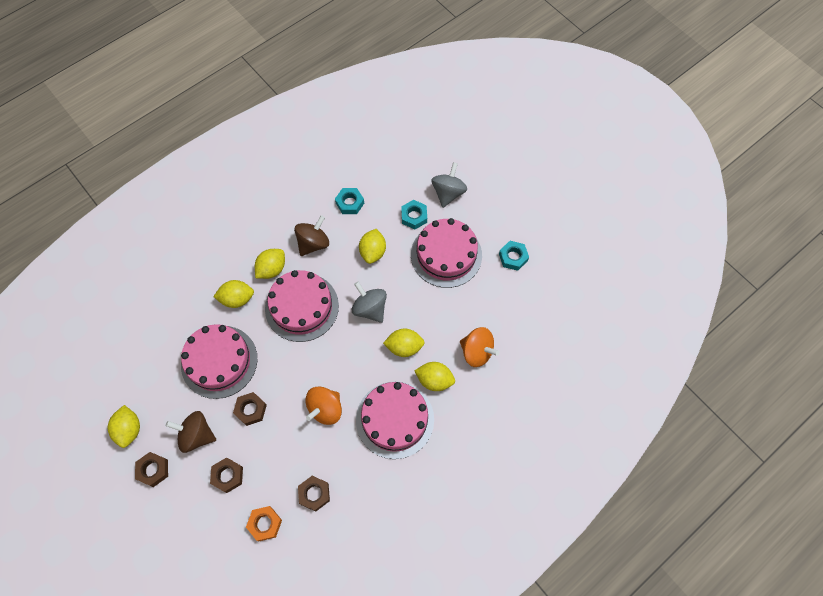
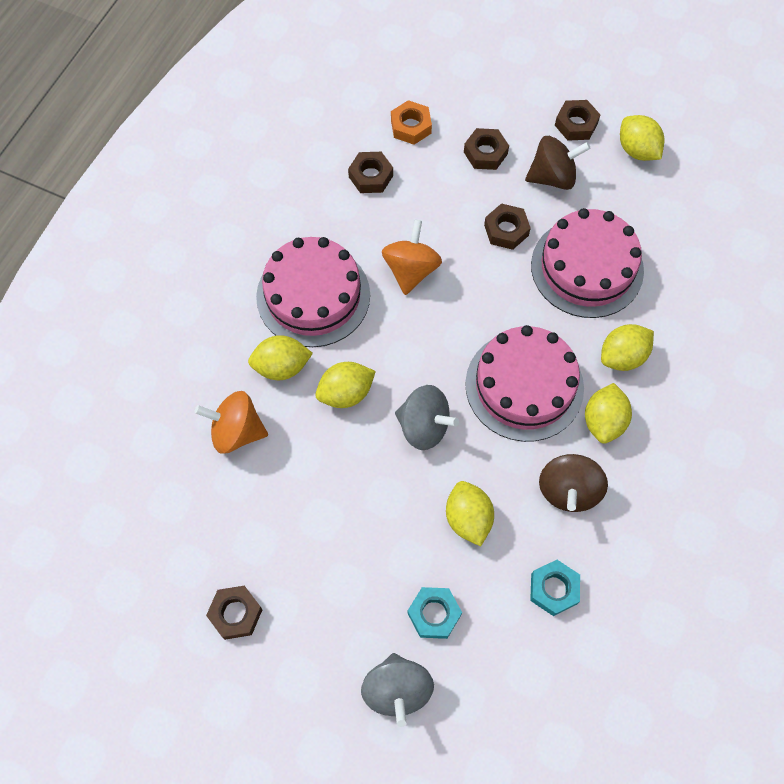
camera: 155 degrees right, 0 degrees up
pink cake [411,218,482,288] -> none
turquoise nut [499,241,529,271] -> brown nut [206,586,263,640]

